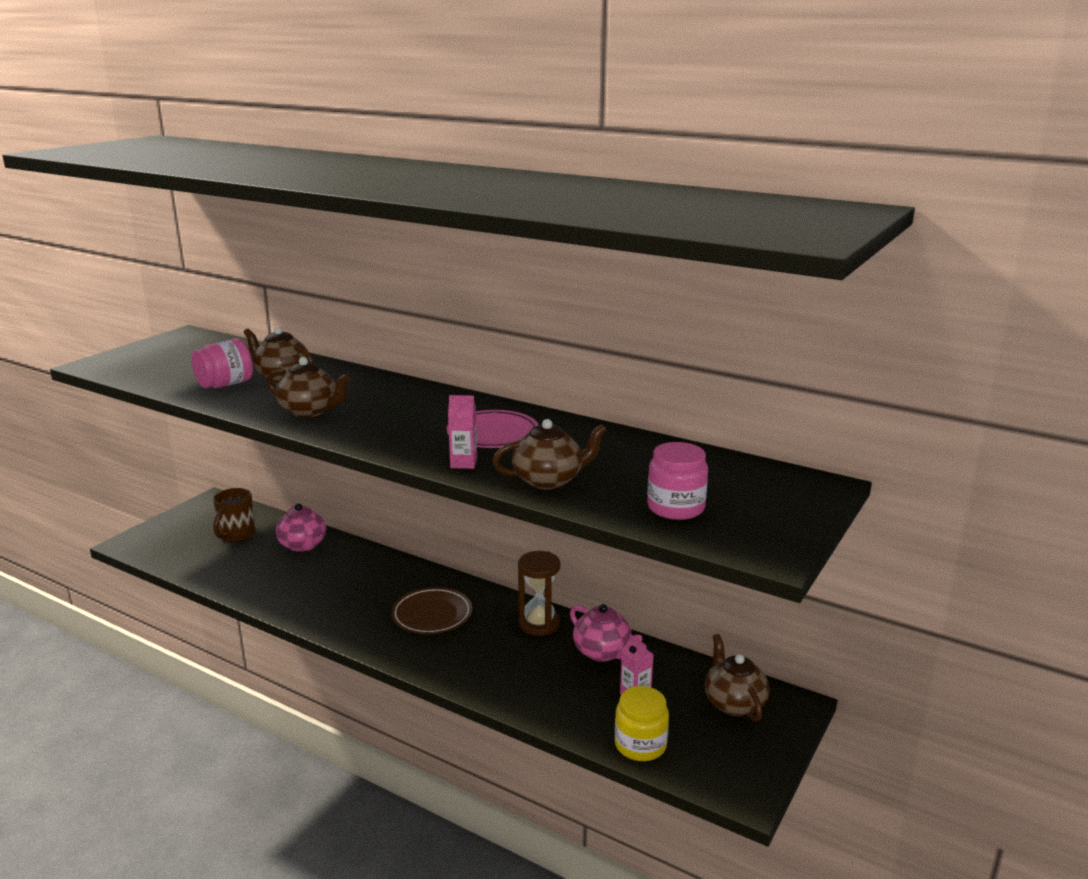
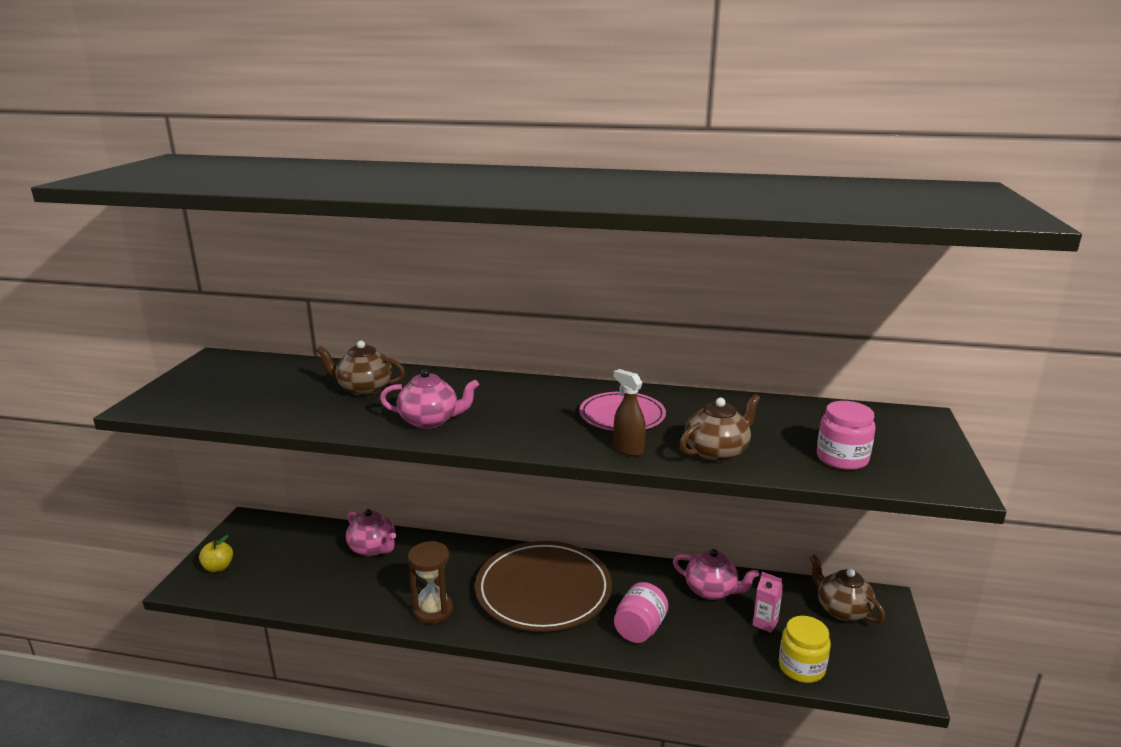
camera: 20 degrees left, 0 degrees up
pink jar [192,339,253,388] -> pink jar moved to [614,582,668,643]
brown mug [213,488,255,542] -> none
brown teapot [267,357,351,417] -> pink teapot [380,369,479,429]
brown plate [391,587,472,634] -> brown plate [475,541,612,632], size x1.79
pink carton [448,395,477,469] -> brown spray bottle [614,369,646,456]
brown hourglass [518,551,560,636] -> brown hourglass moved to [408,541,453,624]
none -> yellow apple [199,535,233,572]

